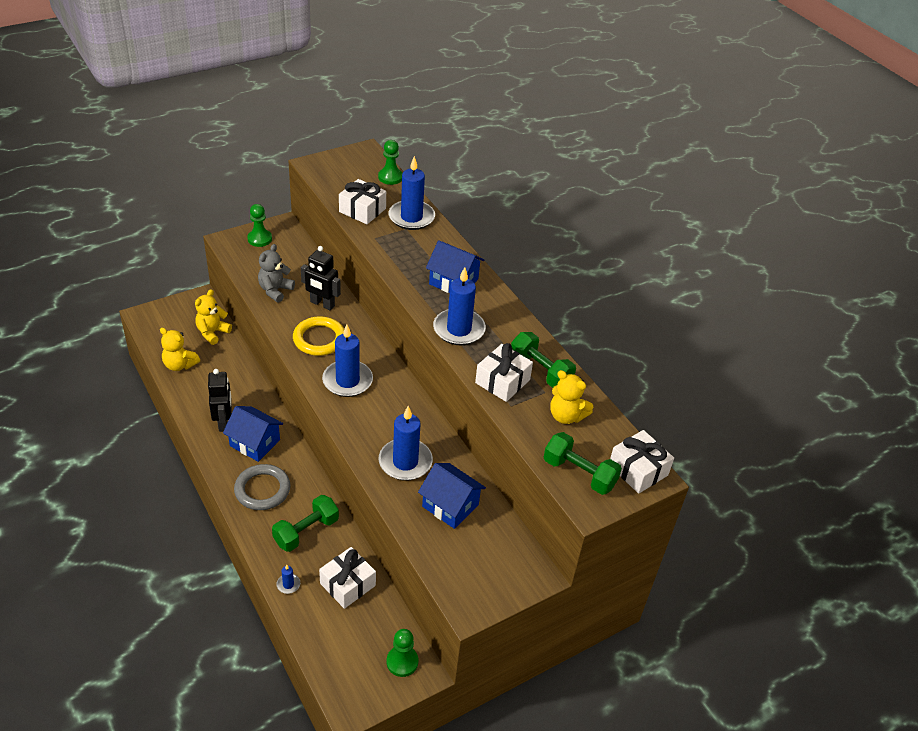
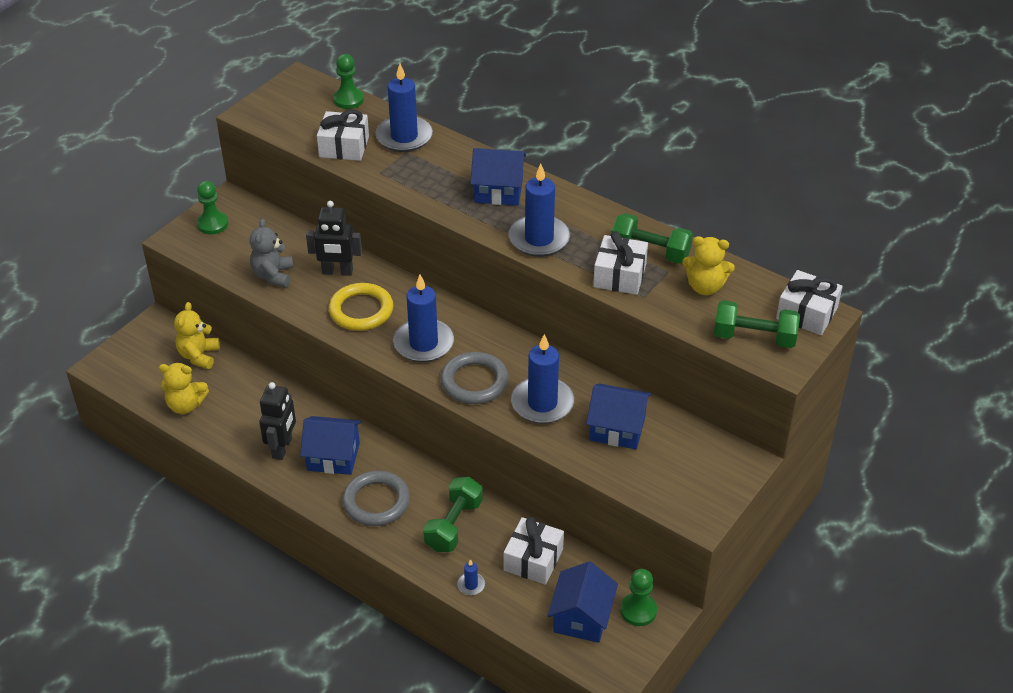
camera: 20 degrees left, 0 degrees up
black robot [208,369,232,432] -> black robot turned 45 degrees clockwise [259,382,296,460]
none -> grey ring [441,352,509,404]
none -> blue house [548,562,618,643]

